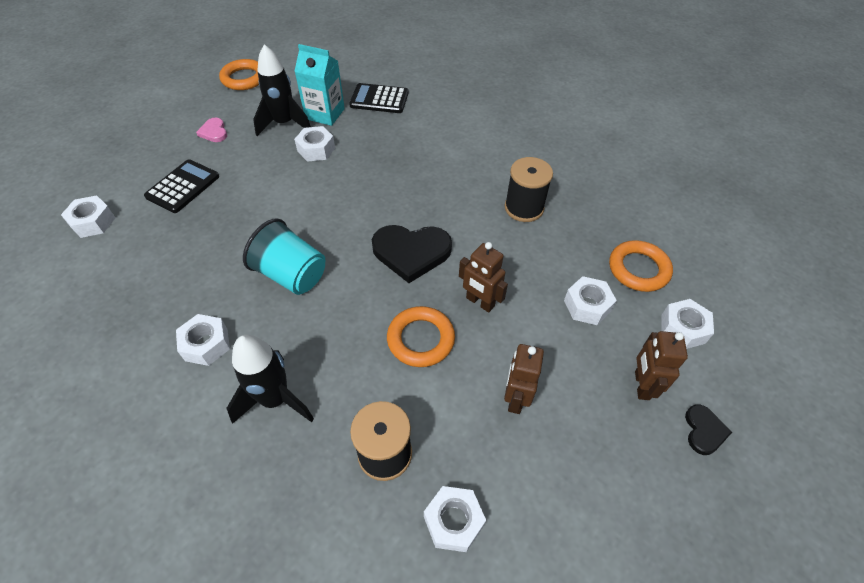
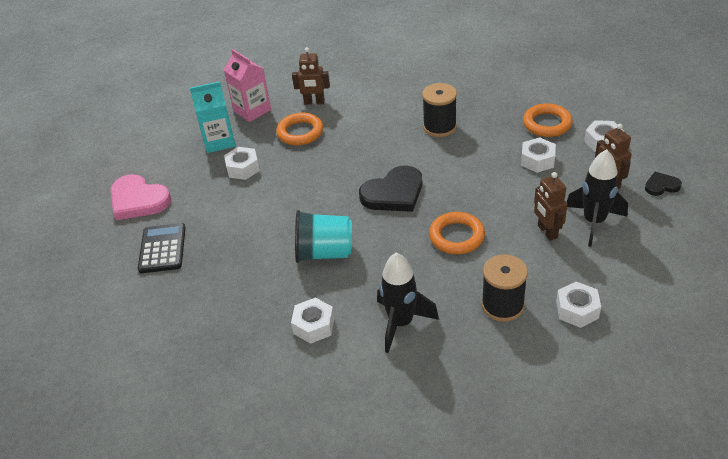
camera: 30 degrees left, 10 degrees down
white nut [61,195,115,238] -> none
pink heart [196,118,227,142] -> pink heart [110,174,171,220], size x1.97
orange ring [219,59,259,90] -> orange ring moved to [276,113,323,146]
black rocket [253,44,311,136] -> black rocket moved to [567,149,628,247]
black calculator [349,83,409,113] -> pink carton [224,49,271,122]
brown robot [459,242,508,313] -> brown robot moved to [292,47,330,105]
black heart [685,404,732,455] -> black heart turned 75 degrees counterclockwise [645,172,682,196]

